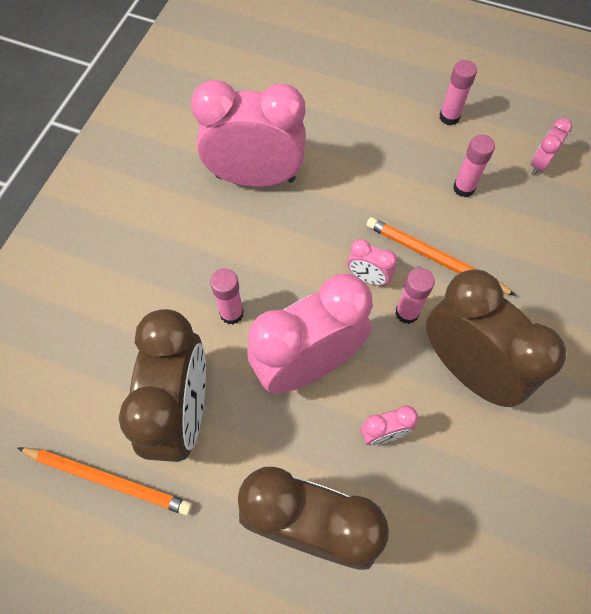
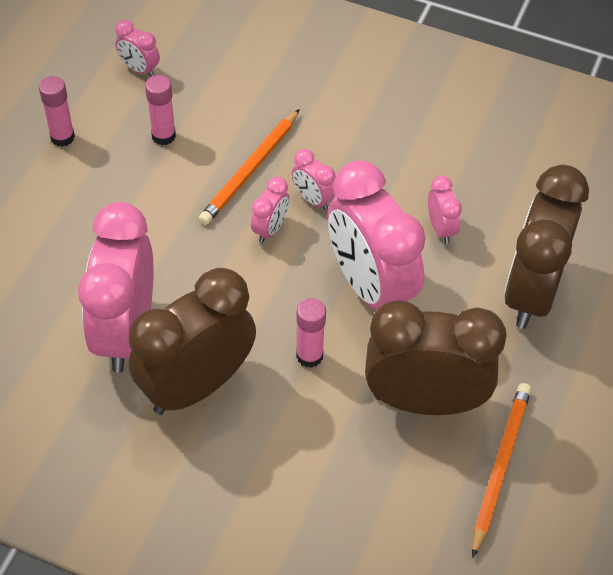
camera: 90 degrees left, 10 degrees down
pink glue stick [395,268,435,324] -> pink clock [292,149,336,211]
brown clock [426,269,566,407] -> brown clock moved to [129,268,256,415]

